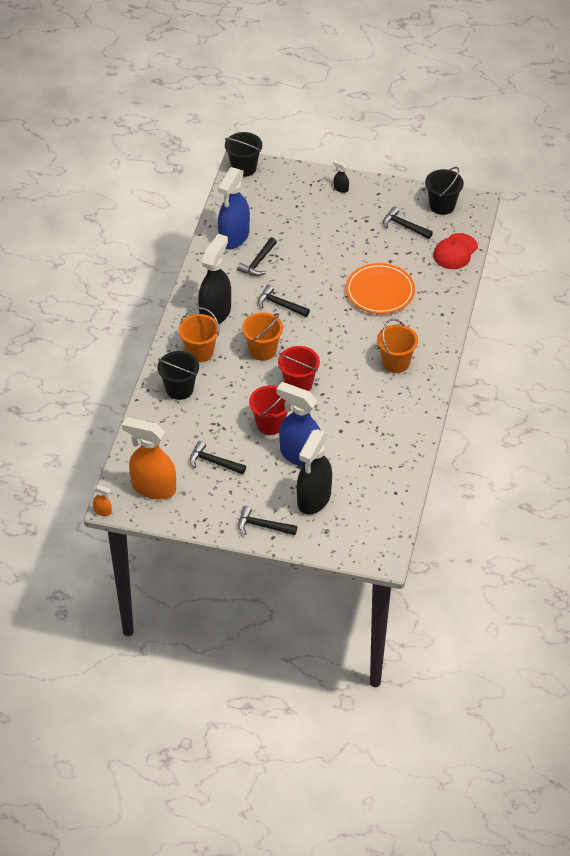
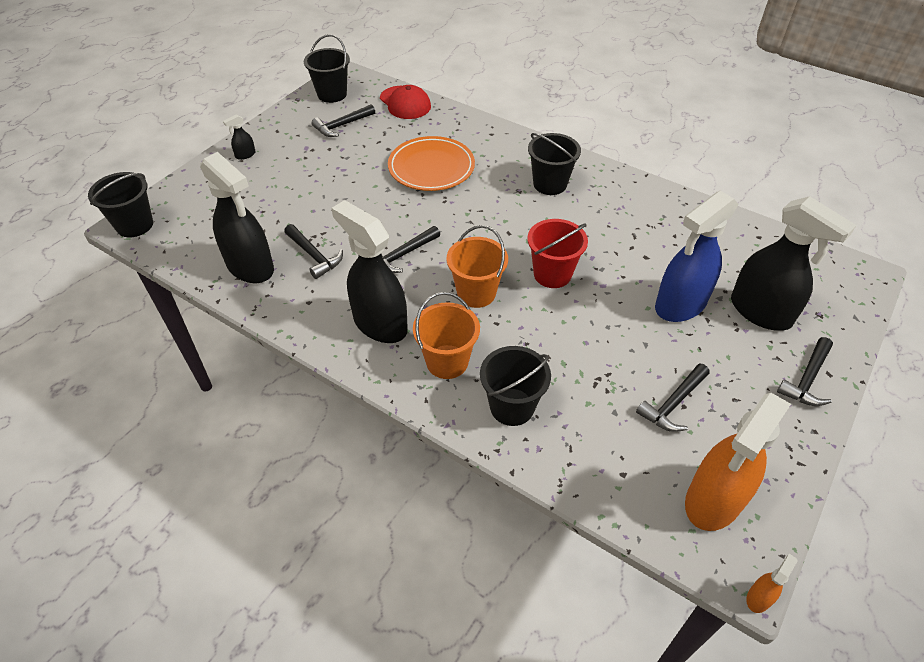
camera: 70 degrees left, 0 degrees up
blue spray bottle [218,167,250,249] -> black spray bottle [200,152,274,283]
red bucket [249,385,291,435] -> none
orange bucket [377,319,418,373] -> black bucket [528,133,581,195]

